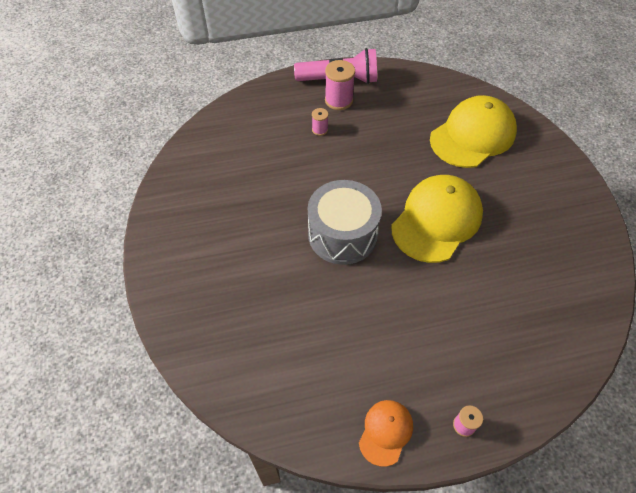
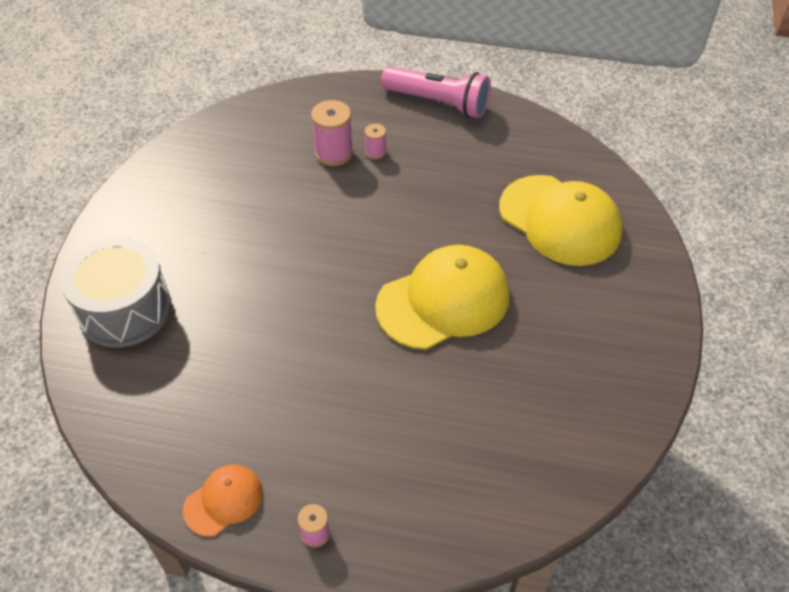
camera: 25 degrees right, 5 degrees down
grey drum [308,180,382,265] -> grey drum moved to [61,237,172,348]
pink spool [325,60,355,110] -> pink spool moved to [311,100,353,166]
yellow cap [430,95,517,168] -> yellow cap turned 60 degrees clockwise [499,175,622,266]

